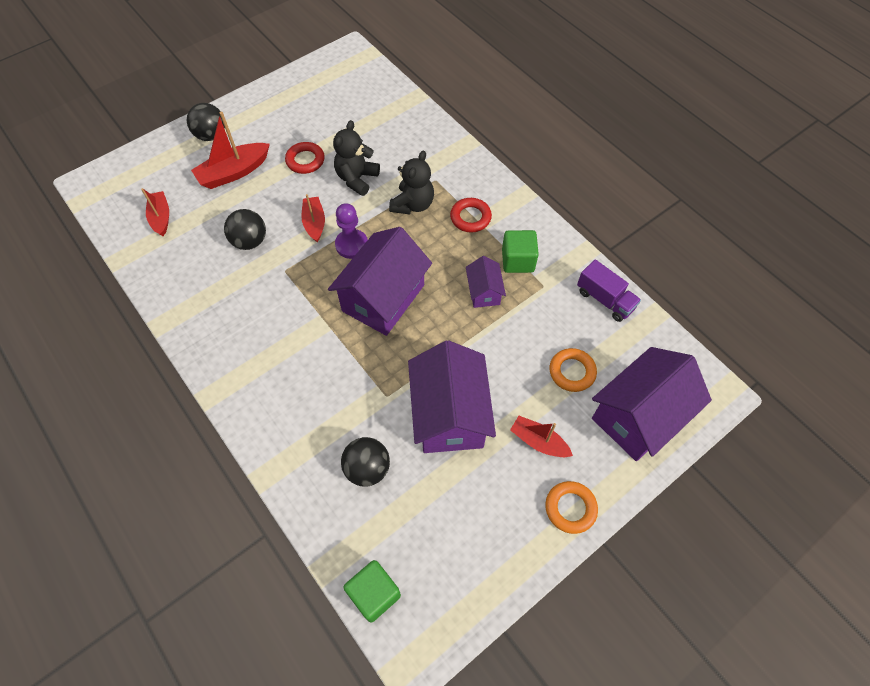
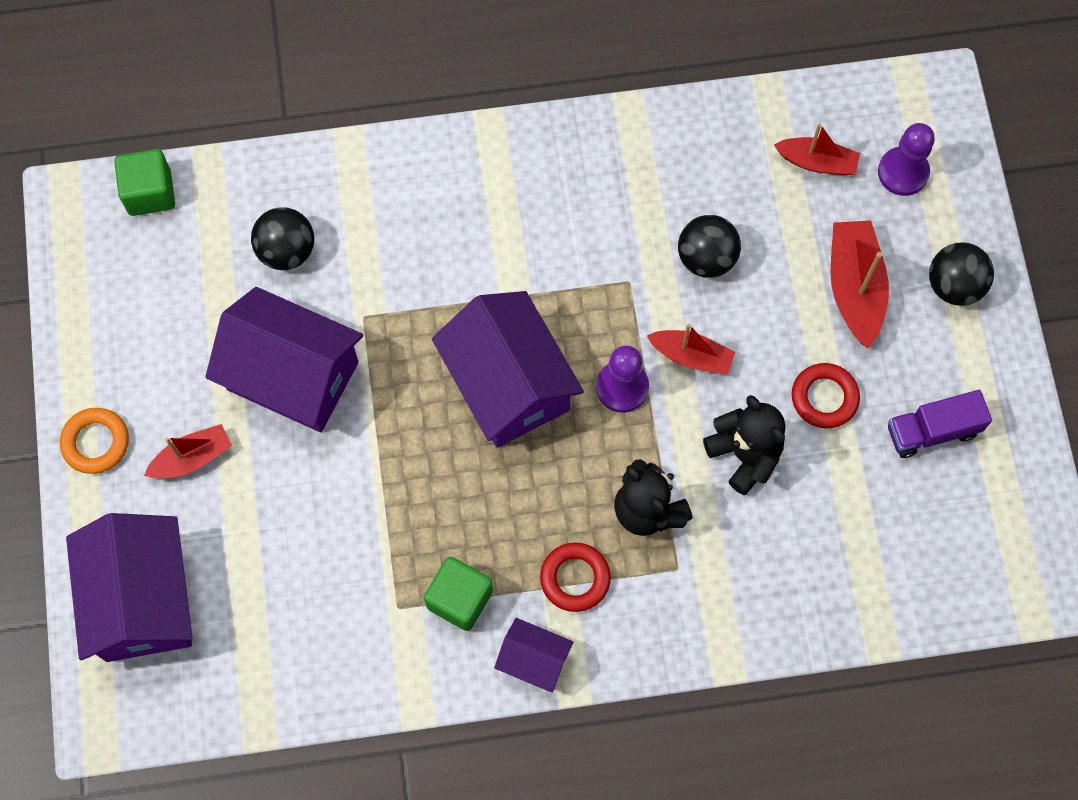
camera: 120 degrees right, 10 degrees up
purple house [466,256,506,308] -> purple house moved to [494,618,574,693]
orange ring [550,348,597,392] -> none
purple truck [577,259,641,322] -> purple truck moved to [888,390,992,458]
none -> purple pawn [878,123,935,196]

